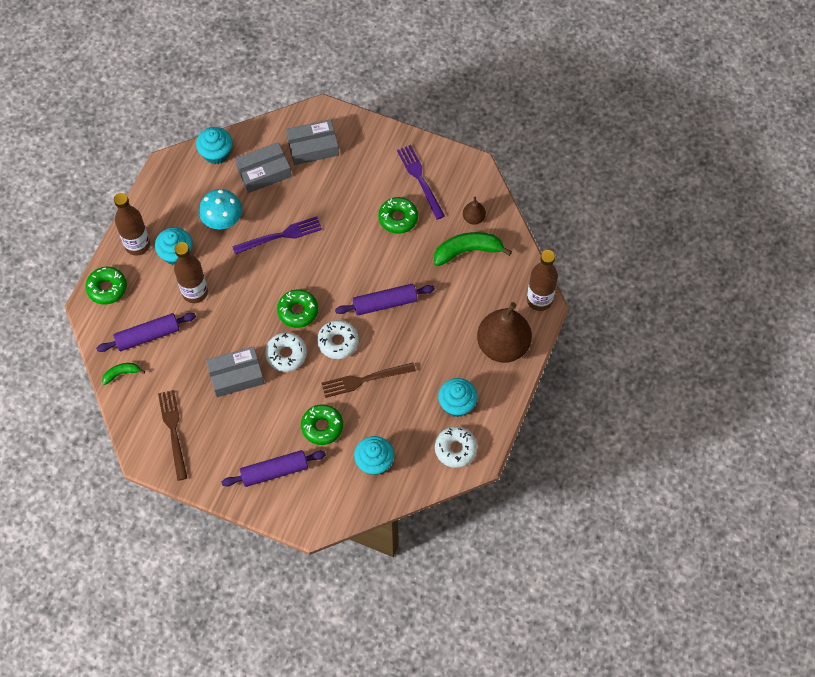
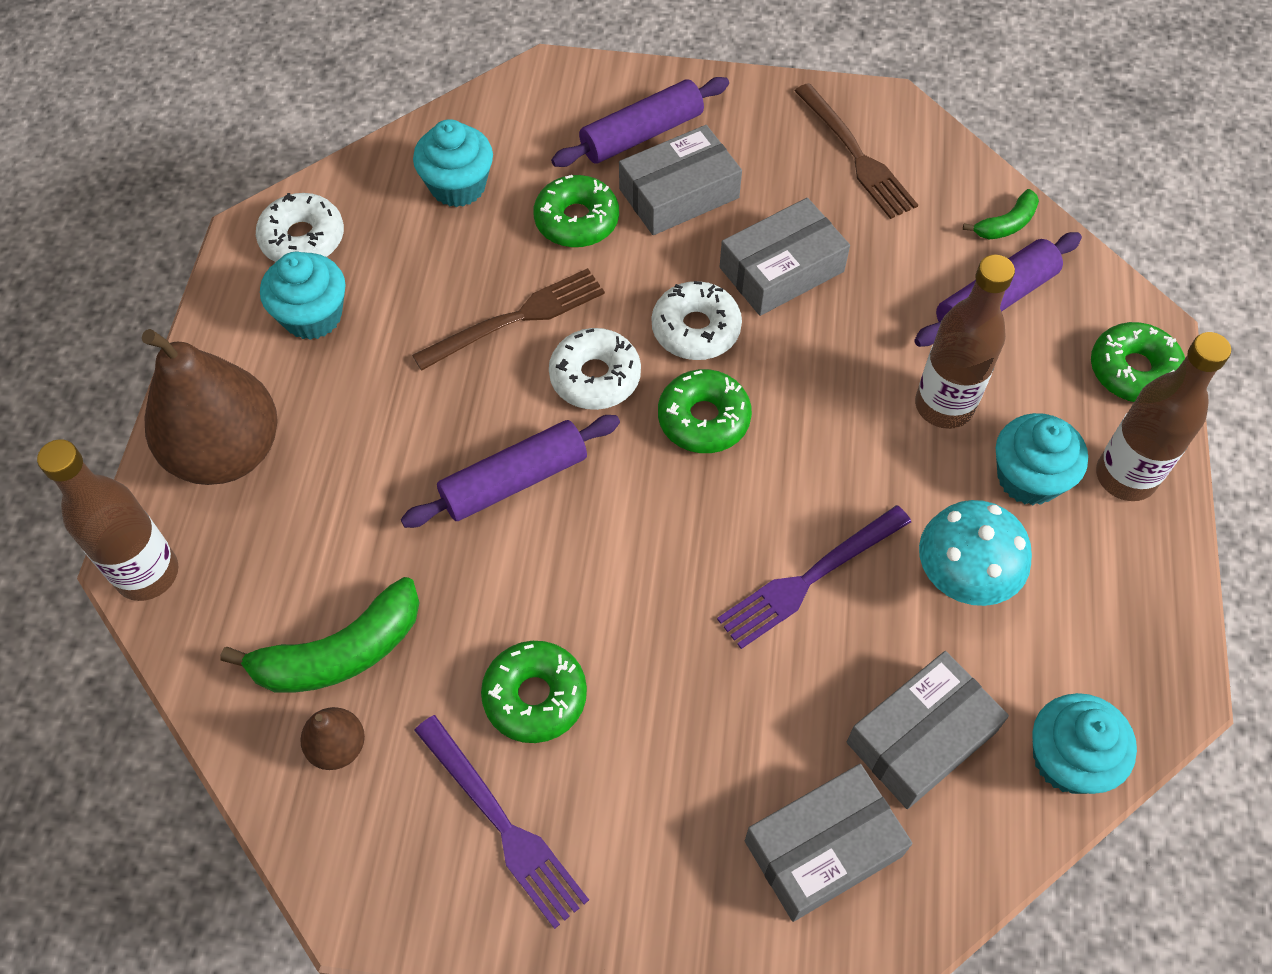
camera: 165 degrees right, 5 degrees down
none -> grey box [619,125,742,235]

